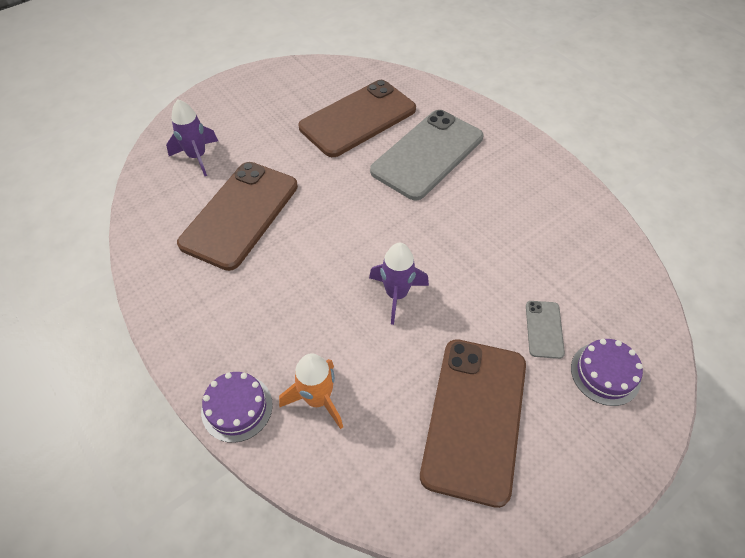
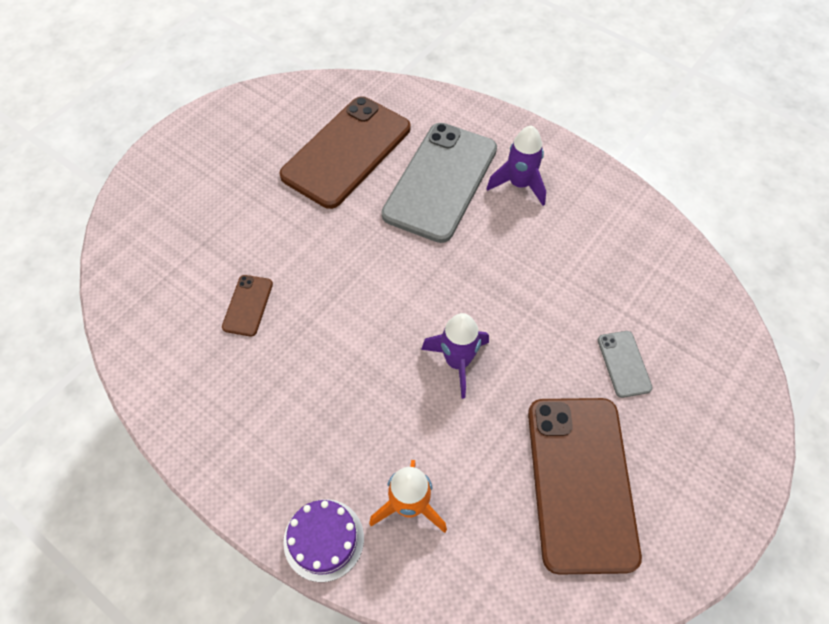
camera: 15 degrees left, 5 degrees up
purple rocket [166,99,218,176] -> purple rocket moved to [486,125,546,206]
brown phone [177,162,298,271] -> brown phone [222,275,273,336], size x0.43
purple cake [571,339,643,406] -> none

